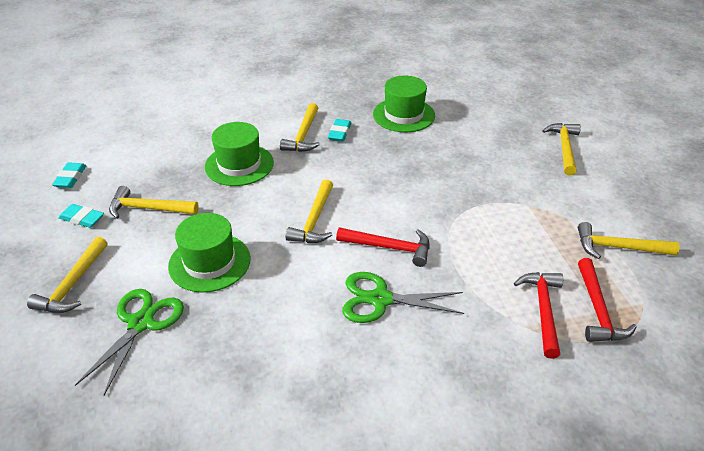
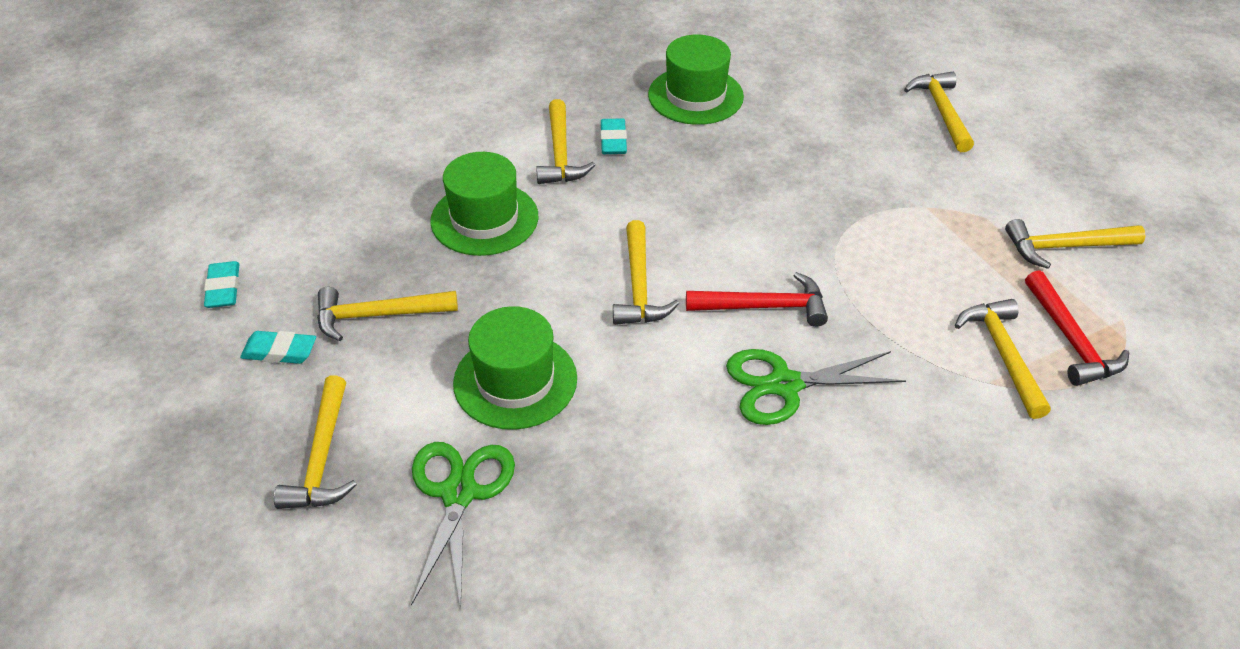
camera: 15 degrees left, 5 degrees up
red hammer [514,272,563,359] -> yellow hammer [955,299,1051,419]

